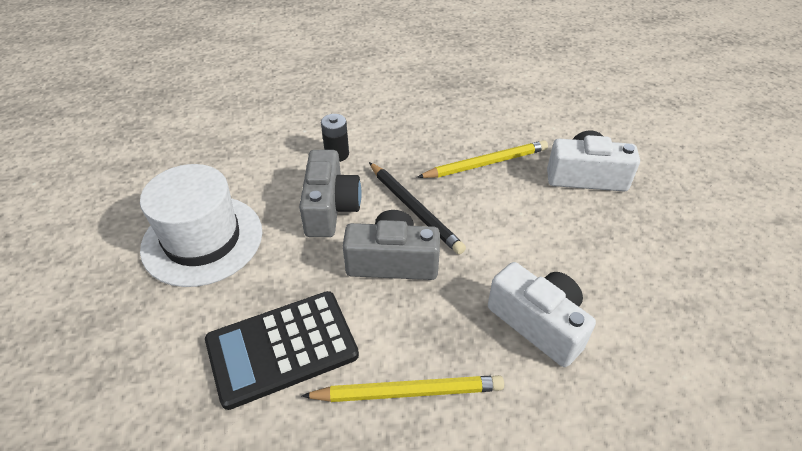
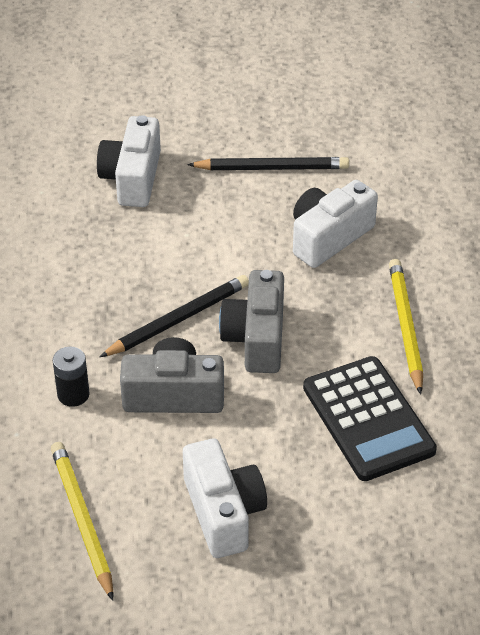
camera: 90 degrees left, 0 degrees up
white hat [140,164,262,287] -> white camera [183,438,267,558]
yellow pencil [417,140,548,178] -> yellow pencil moved to [51,442,113,601]
none -> black pencil [187,157,349,170]

